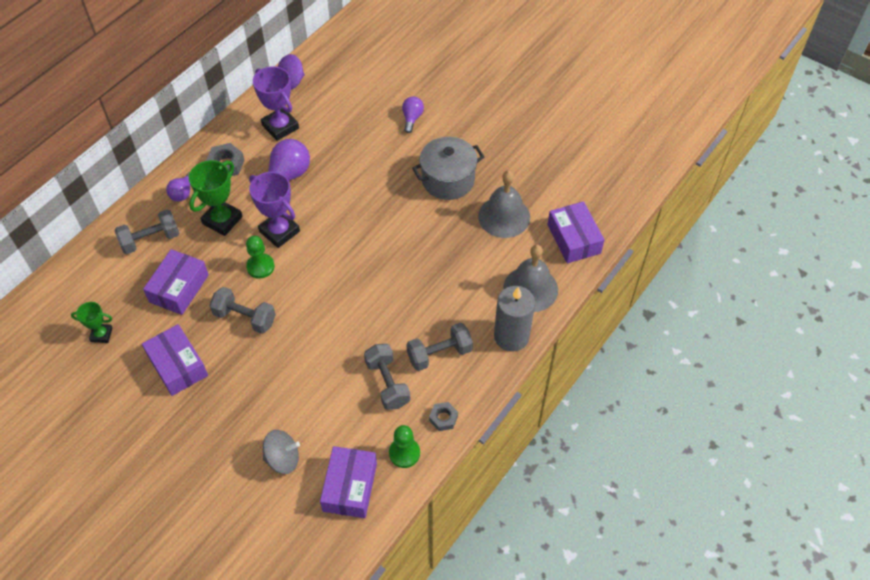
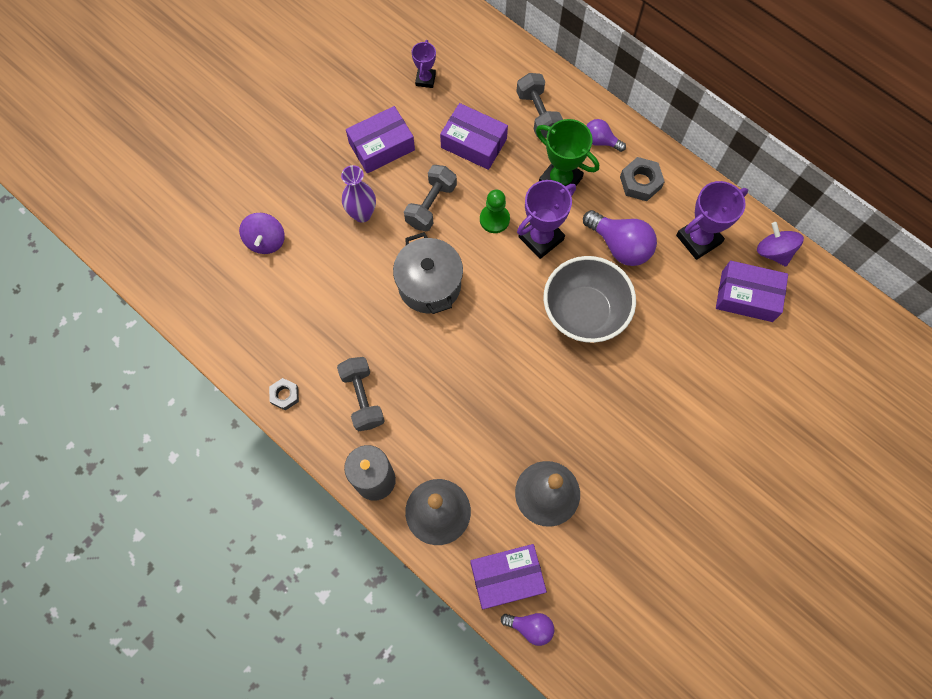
camera: 95 degrees right, 15 degrees up
green trophy [71,302,113,343] -> purple trophy [412,40,436,88]
grey spinning top [263,430,300,474] -> purple spinning top [239,213,285,254]
purple box [320,446,377,518] -> purple box moved to [716,260,788,322]
grey dumbbell [364,344,410,410] -> none
green pawn [389,425,420,468] -> none
purple light bulb [402,96,424,133] -> purple light bulb moved to [500,613,554,646]
grey pot [412,137,484,200] -> grey pot moved to [393,232,463,314]
none -> purple vase [341,165,376,223]
none -> grey bowl [544,256,636,343]

